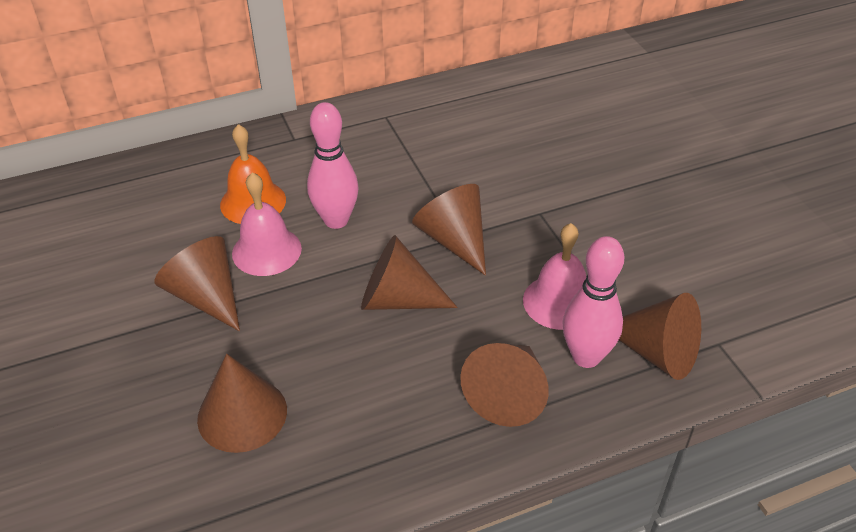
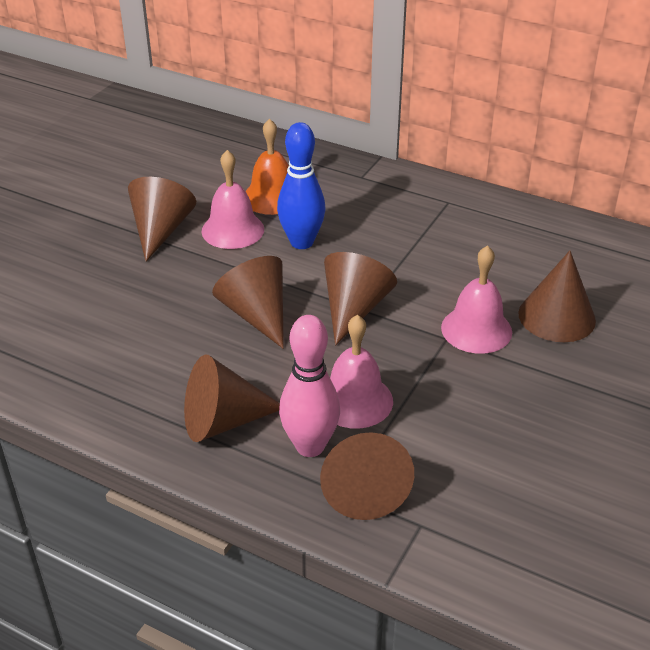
camera: 50 degrees right, 5 degrees down
brown cone [197,354,287,453] -> brown cone moved to [518,251,596,342]
pink bowling pin [307,102,359,229] -> blue bowling pin [277,122,326,249]
none -> pink bell [441,245,512,354]

